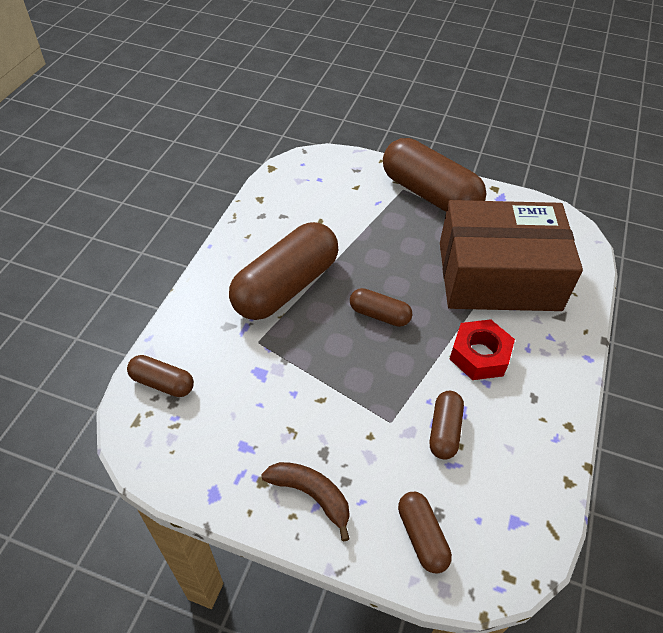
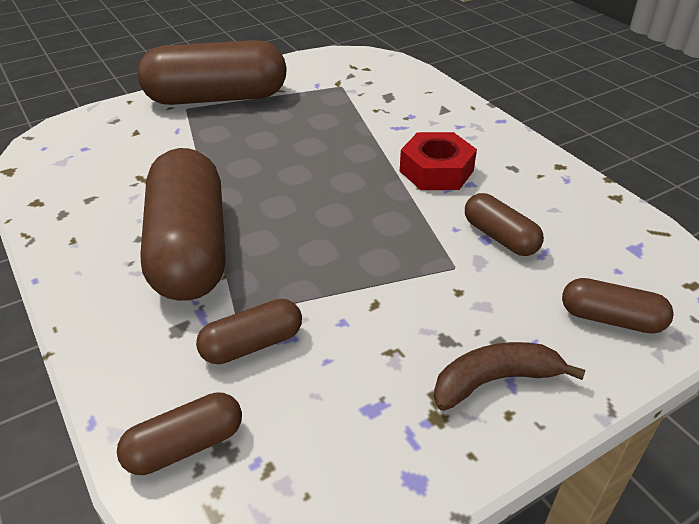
camera: 50 degrees left, 10 degrees down
brown capsule [350,288,412,327] -> brown capsule moved to [196,299,302,364]
brown box [440,200,583,311] -> none

